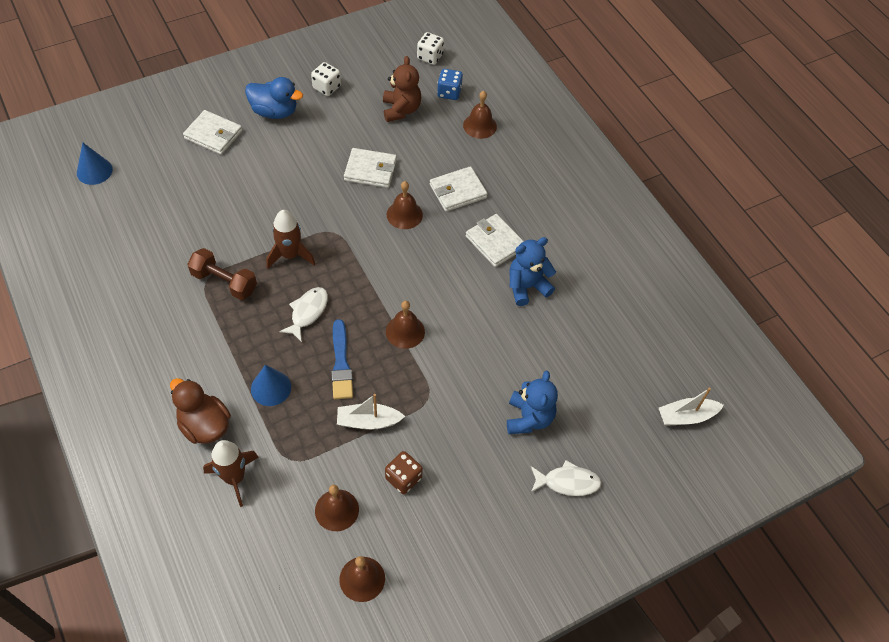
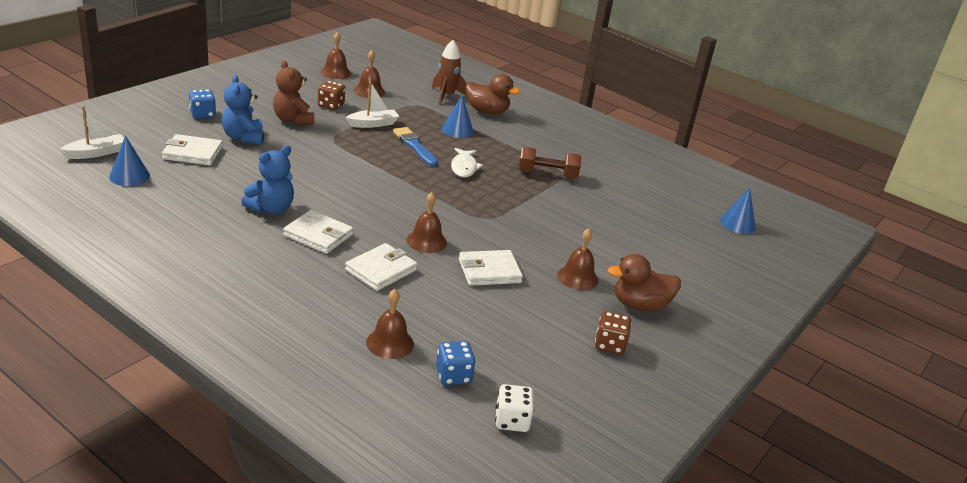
camera: 155 degrees right, 25 degrees down
white wallet [183,110,242,155] -> white wallet moved to [162,134,223,166]
blue duck [245,77,303,119] -> brown duck [607,254,681,311]
brown rocket [266,210,315,269] -> none
white dice [311,62,341,96] -> brown dice [595,311,632,354]
brown teddy bear [383,56,421,122] -> brown teddy bear moved to [273,60,314,125]
brown bell [386,301,425,349] -> brown bell moved to [557,228,598,290]
white fish [531,460,602,496] -> blue dice [189,89,216,119]
none -> blue cone [109,135,150,186]

